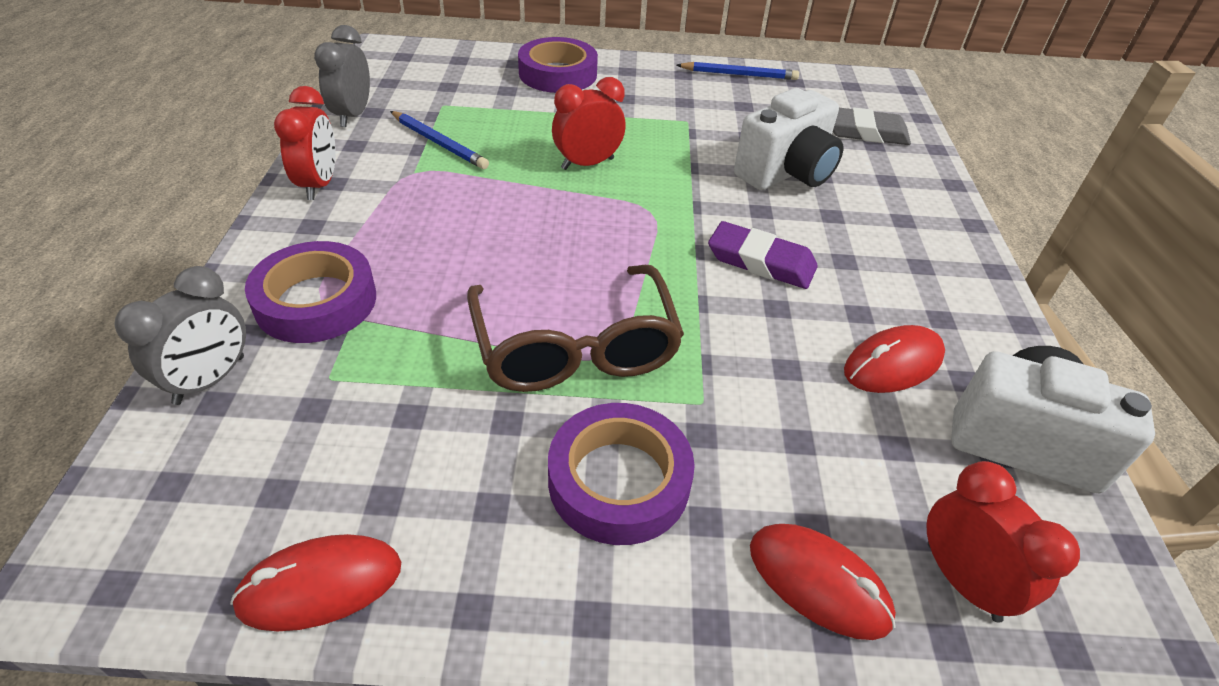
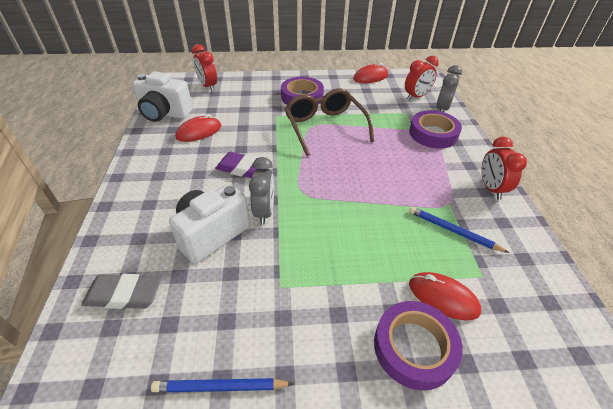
camera: 175 degrees right, 0 degrees up
grey clock [314,25,370,127] -> grey clock moved to [249,157,274,225]
red clock [552,77,626,170] -> red clock moved to [405,56,439,100]
red mouse [750,524,896,640] -> red mouse moved to [409,272,481,320]

